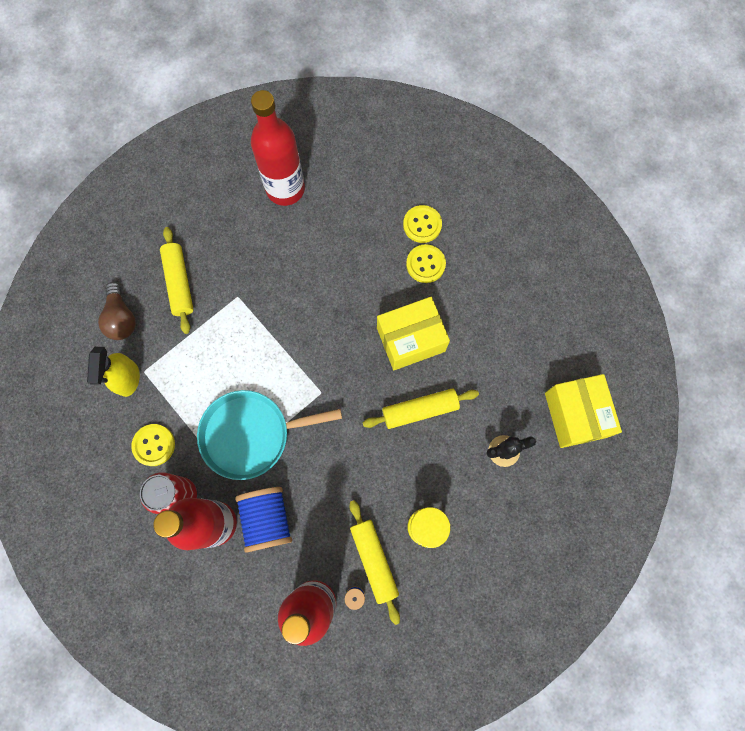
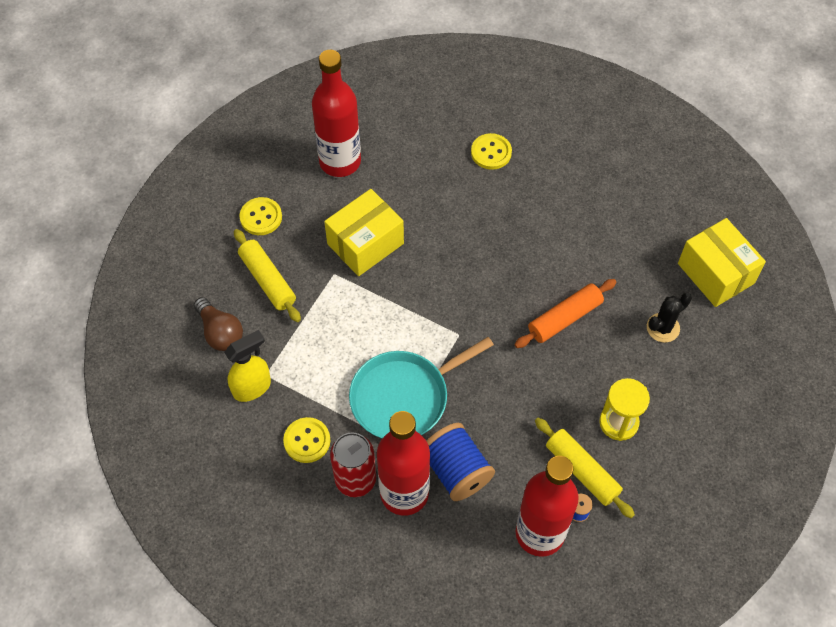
camera: 20 degrees left, 15 degrees down
yellow spray bottle [87,347,140,397] -> yellow spray bottle turned 105 degrees counterclockwise [224,330,271,402]
yellow rolling pin [363,388,479,429] -> orange rolling pin [514,279,617,348]
yellow box [377,297,450,370] -> yellow box moved to [324,189,404,276]
yellow button [406,244,446,283] -> yellow button moved to [239,197,282,235]

